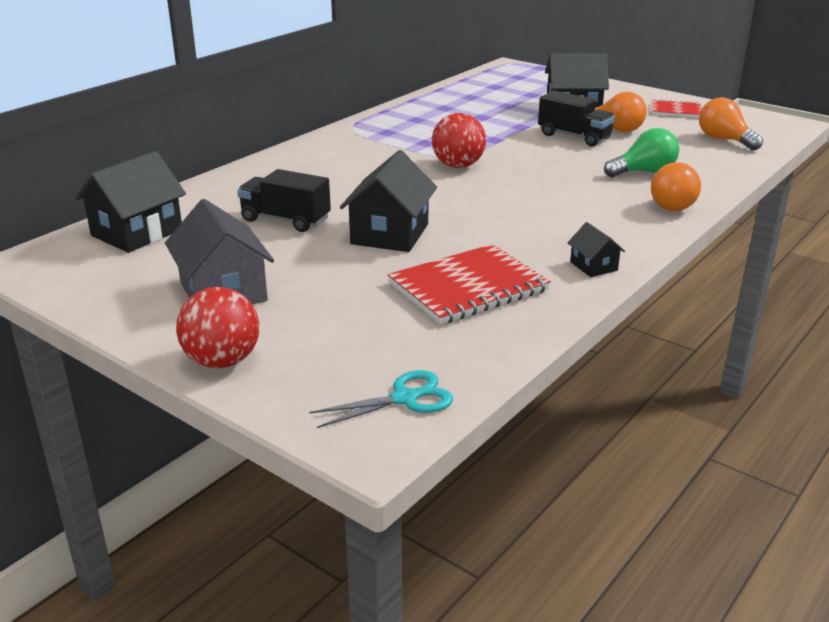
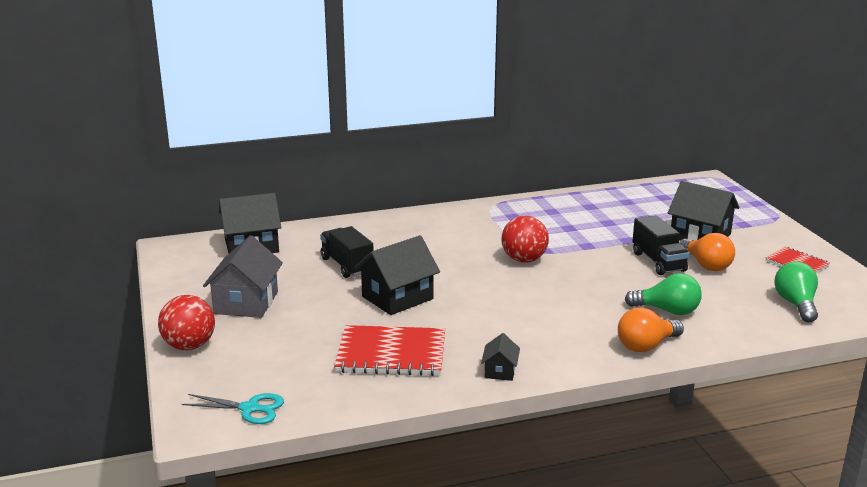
camera: 35 degrees right, 5 degrees down
orange light bulb [699,97,763,150] -> green light bulb [774,261,818,323]

